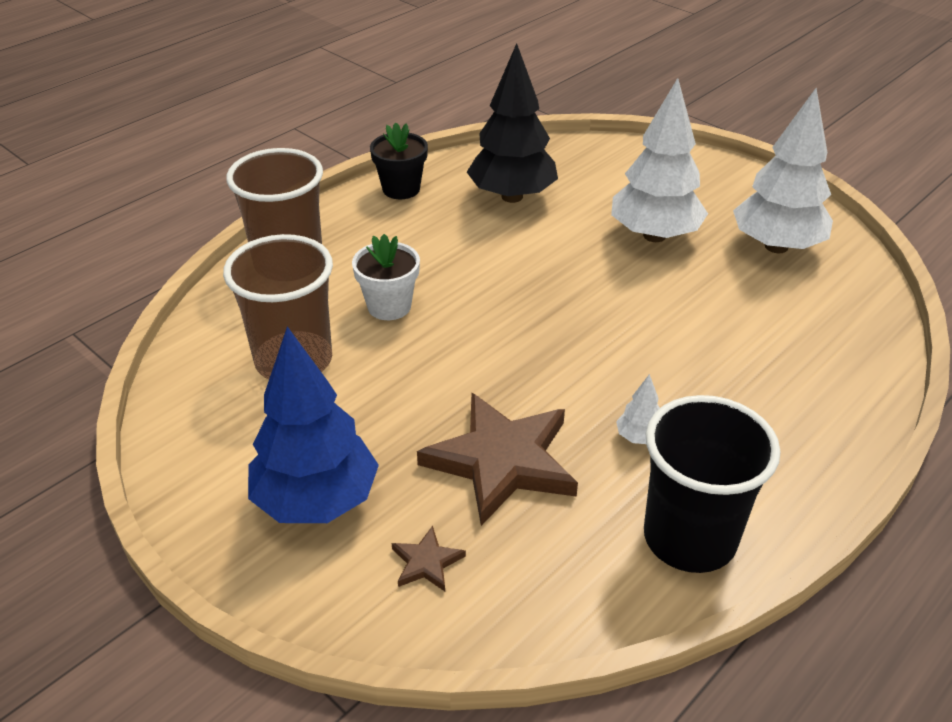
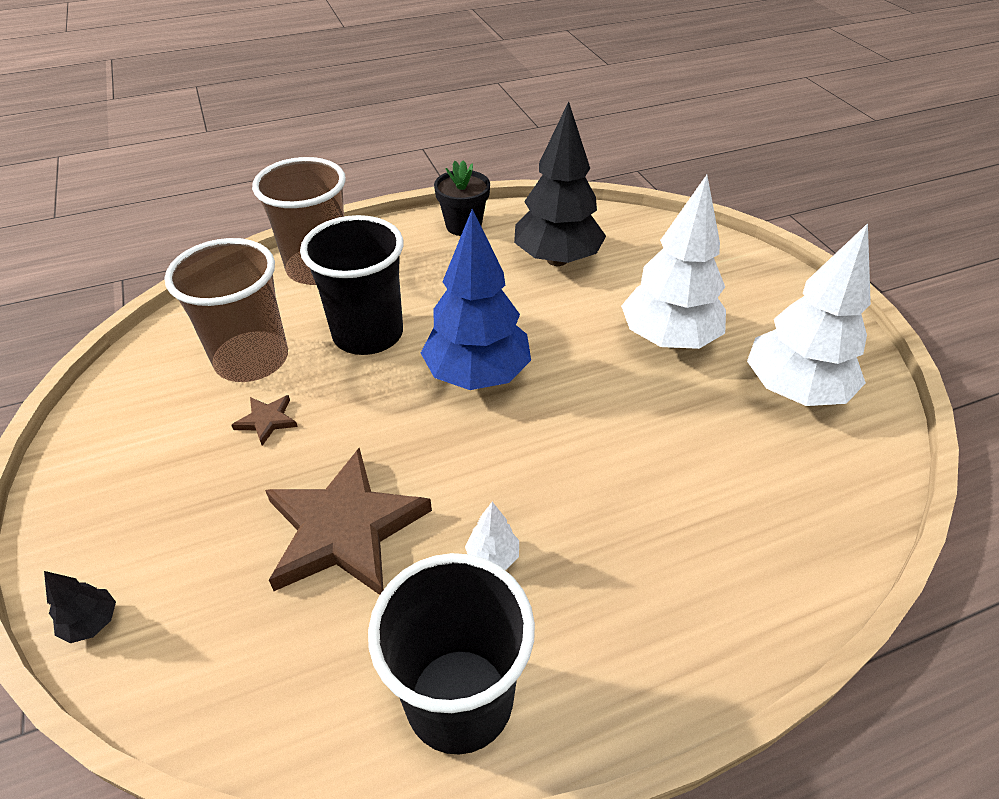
camera: 25 degrees right, 5 degrees up
blue tree [248,326,379,523] -> blue tree moved to [421,209,531,390]
white flower pot [352,234,420,320] -> black cup [300,215,403,355]
brown star [392,526,466,591] -> brown star moved to [231,395,298,446]
none -> black tree [44,571,116,643]

